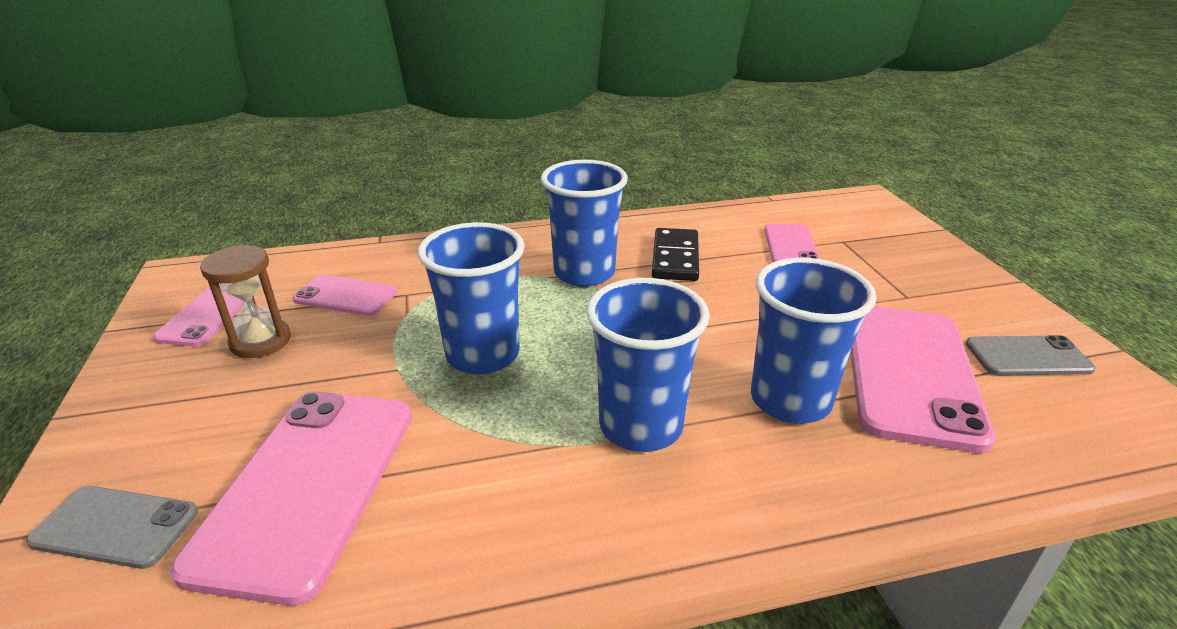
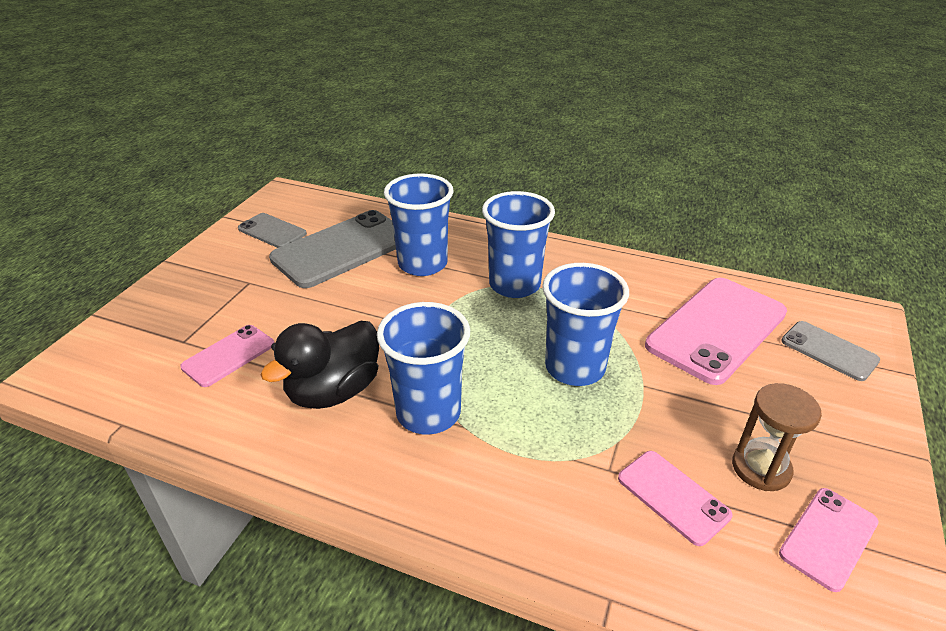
camera: 145 degrees left, 5 degrees up
black domino [652,228,699,281] -> black duck [260,321,379,409]
pink phone [850,306,995,453] -> grey phone [269,210,396,288]

